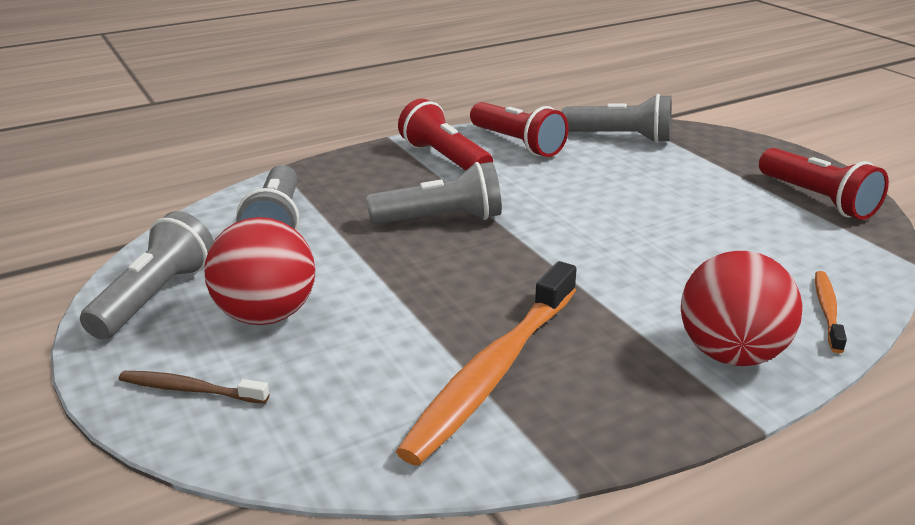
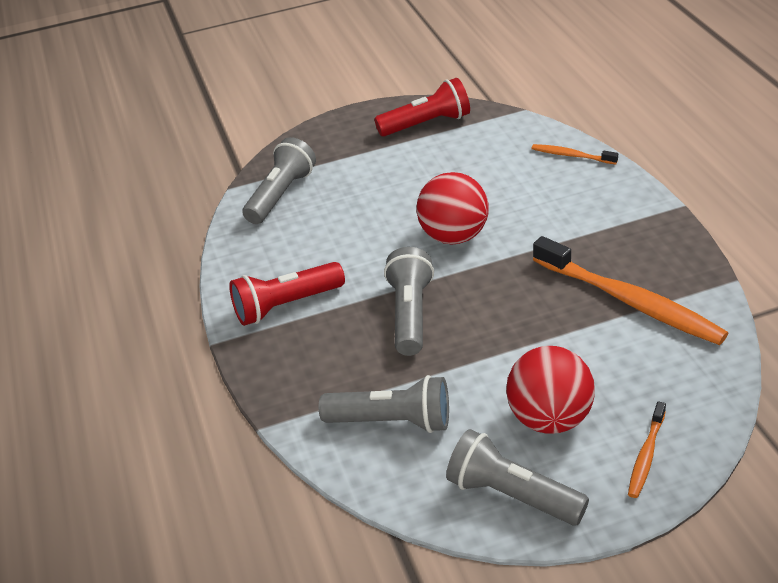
camera: 75 degrees left, 10 degrees up
brown toothbrush [119,371,269,404] -> orange toothbrush [628,401,666,498]
red flashlight [470,102,569,157] -> none
red ball [681,251,802,366] -> red ball moved to [416,172,489,244]

